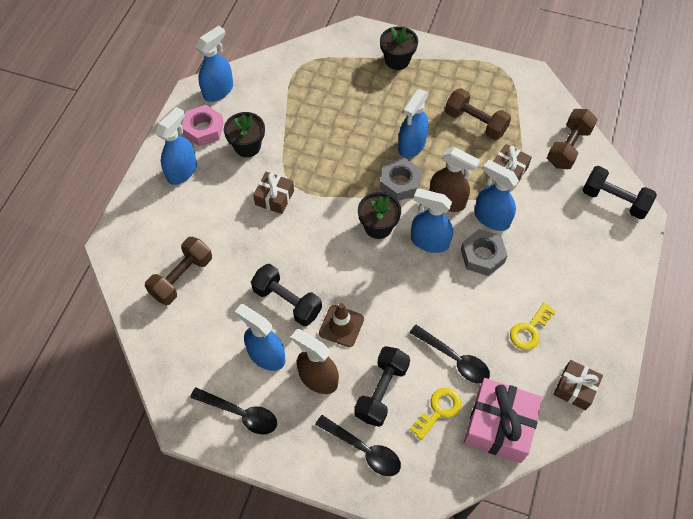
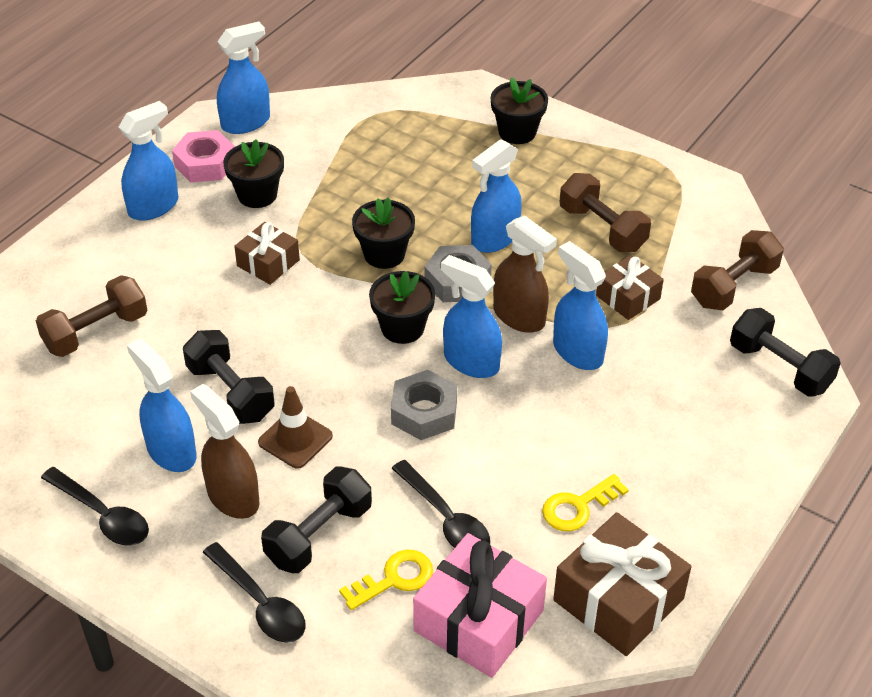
camera: 15 degrees right, 15 degrees down
grey nut [461,229,508,276] -> grey nut moved to [391,370,457,440]
brown gift [554,360,603,411] -> brown gift [553,512,691,656], size x1.70
none -> black flower pot [352,197,415,269]

